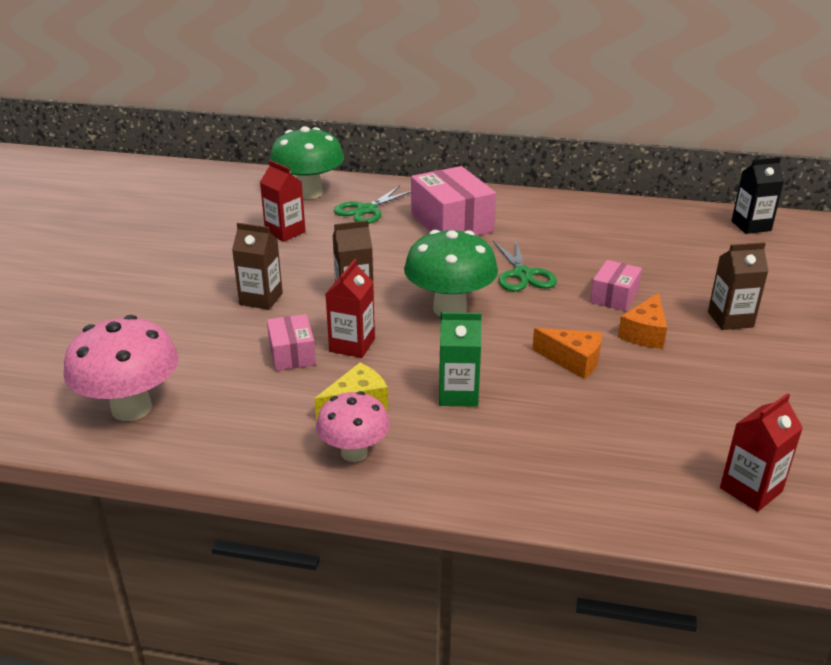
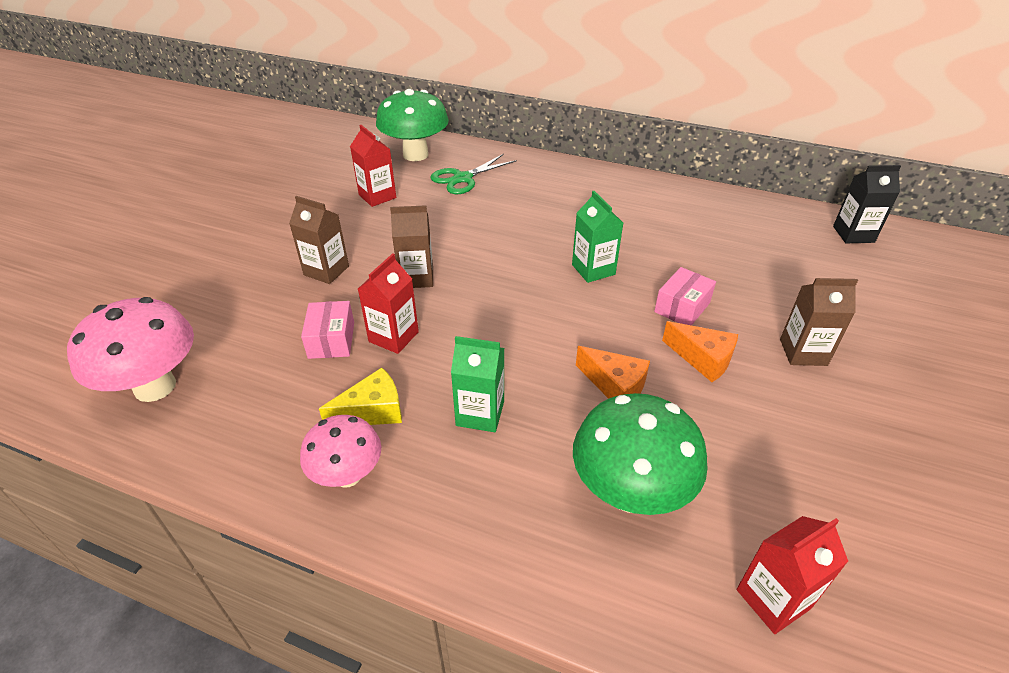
camera: 10 degrees right, 10 degrees up
green mushroom [404,230,498,316] -> green mushroom moved to [573,393,708,515]
pink box [411,166,496,236] -> none
green scissors [493,240,557,292] -> green carton [572,191,623,283]
orange cheese [618,293,667,349] -> orange cheese turned 90 degrees counterclockwise [662,321,738,382]

